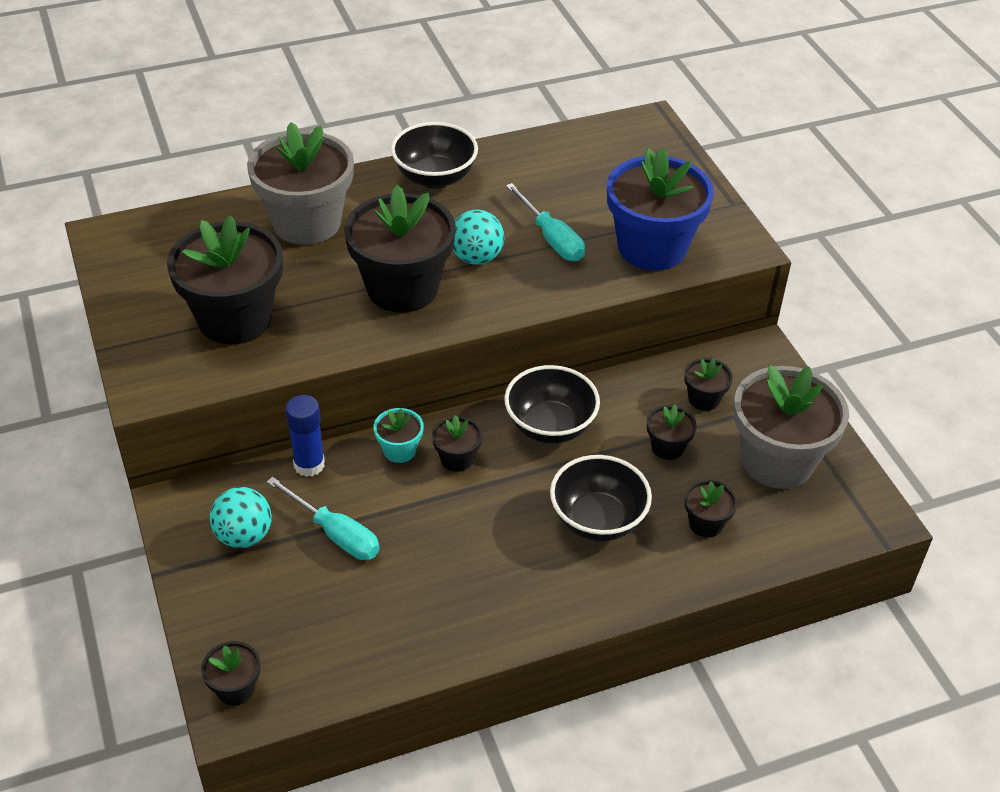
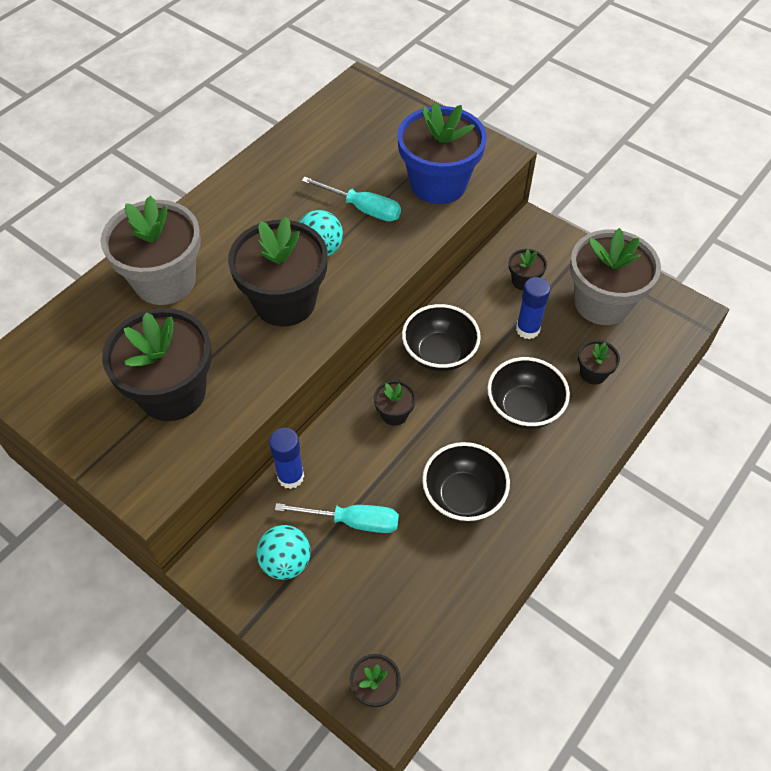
camera: 30 degrees left, 10 degrees up
turquoise flower pot [373,408,424,463] -> none
black bowl [391,122,478,188] -> black bowl moved to [422,442,510,522]
black flower pot [647,405,697,460] -> blue glue stick [516,277,551,339]

